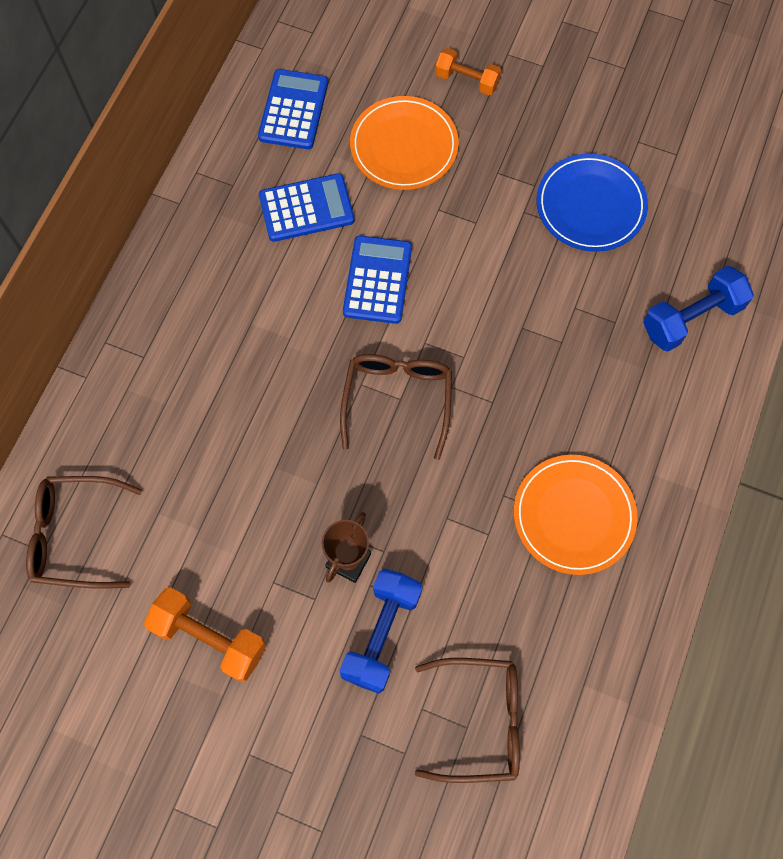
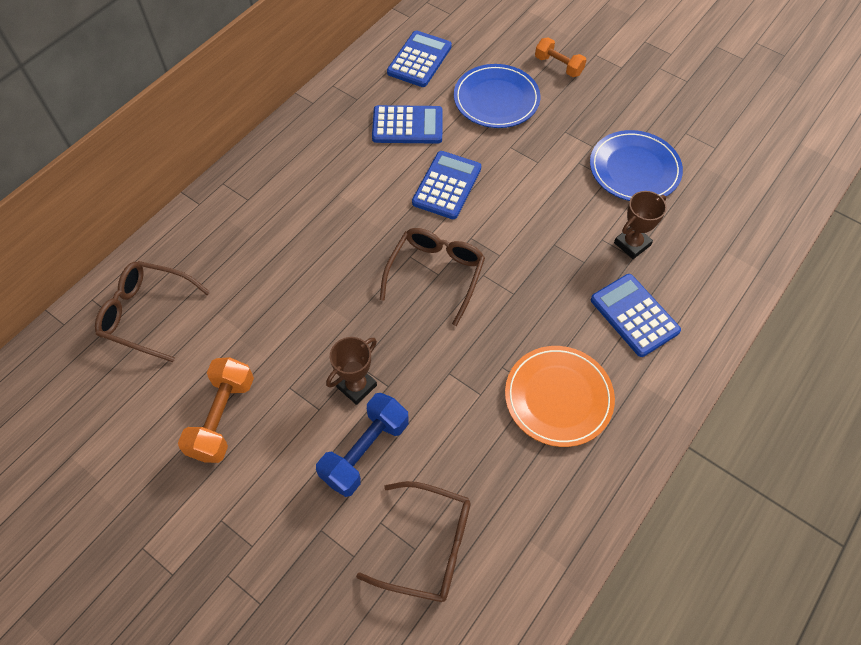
camera: 15 degrees right, 10 degrees down
orange dumbbell [144,587,266,682] -> orange dumbbell turned 60 degrees clockwise [178,357,254,463]
orange plate [350,96,459,190] -> blue plate [454,64,540,128]
blue dumbbell [643,266,754,352] -> none
none -> blue calculator [591,274,681,357]
none -> brown trophy [614,191,667,259]

